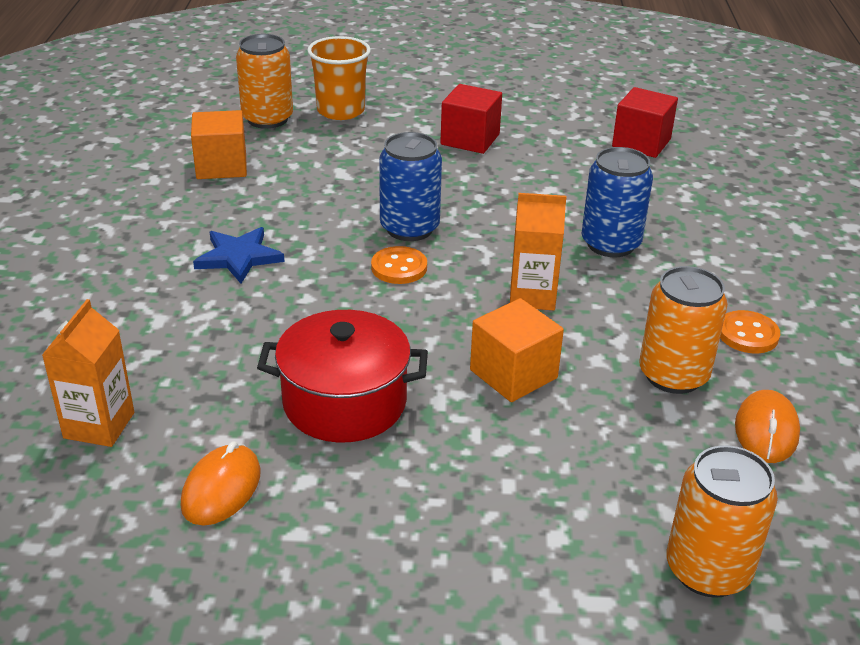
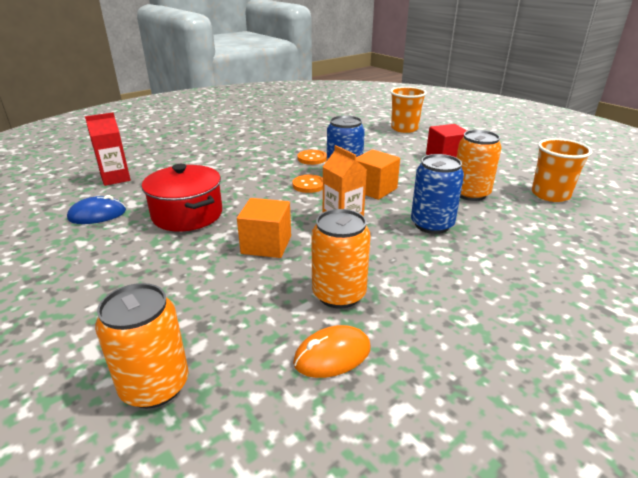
camera: 50 degrees right, 5 degrees down
orange carton [42,299,134,447] -> red carton [85,112,131,186]
orange mouse [180,441,261,526] -> blue mouse [67,195,126,224]
orange cube [191,110,247,179] -> orange cube moved to [356,149,400,200]
blue star [193,227,284,284] -> none
orange can [236,34,293,129] -> orange can moved to [457,130,502,201]
red cube [612,87,678,158] -> orange cup [532,138,592,202]
orange button [720,310,780,353] -> orange button moved to [298,150,327,165]

